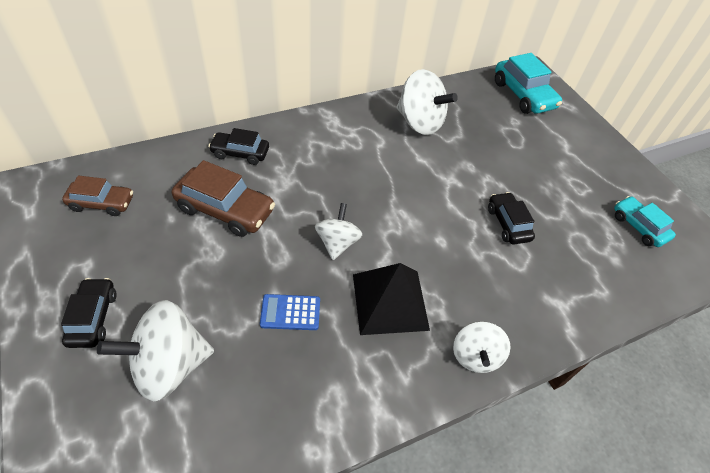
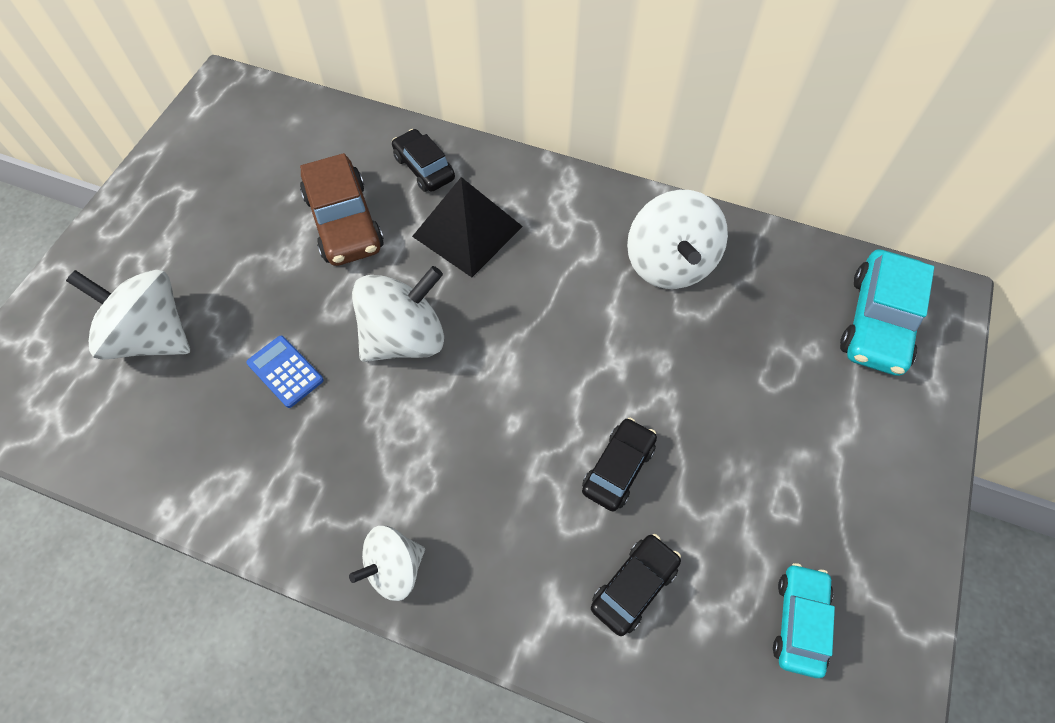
camera: 50 degrees right, 10 degrees up
black car [61,278,117,348] -> black car moved to [591,534,681,636]
brown car [62,176,133,216] -> none
white spinning top [315,203,362,260] -> white spinning top [352,266,444,362], size x1.62
black pyramid [353,263,430,335] -> black pyramid moved to [412,177,523,277]

